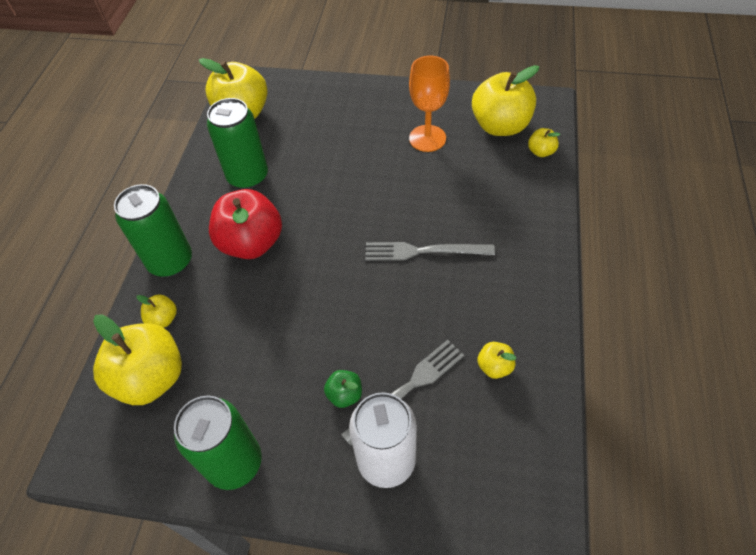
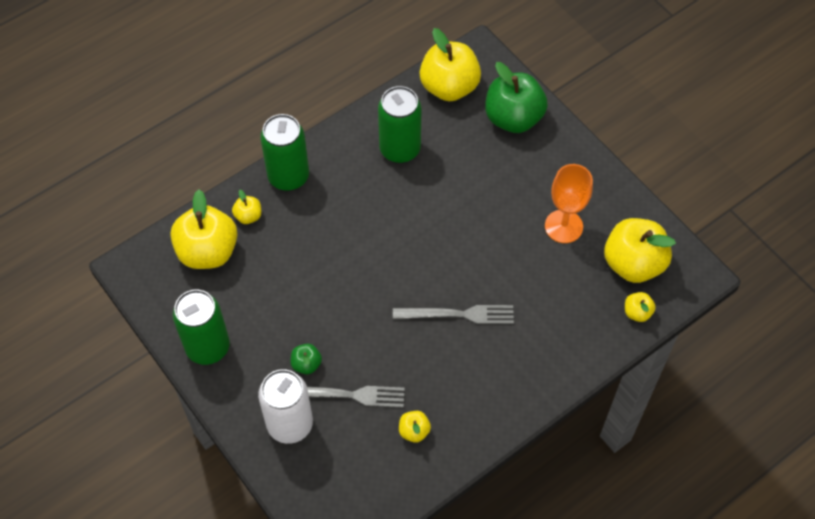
camera: 40 degrees right, 5 degrees up
red apple [209,189,282,259] -> none
grey fork [365,242,495,261] -> grey fork turned 135 degrees clockwise [393,305,514,324]
none -> green apple [485,62,548,133]

